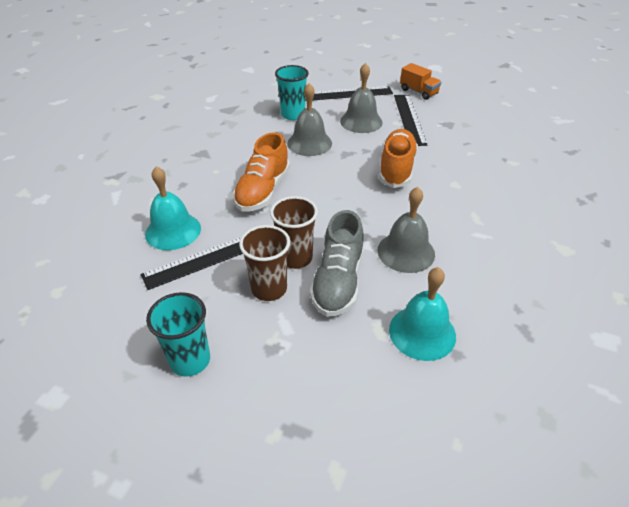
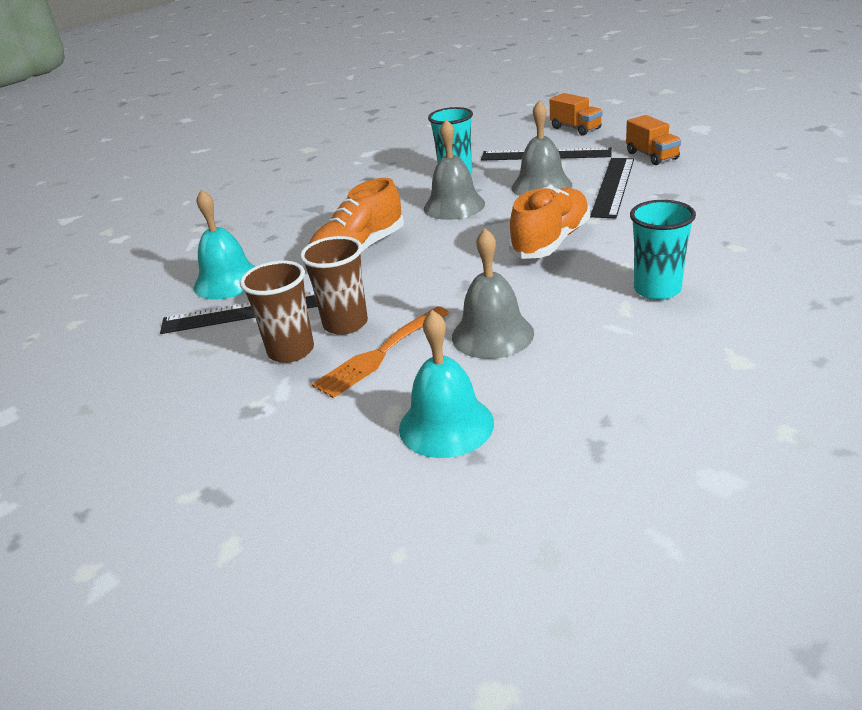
camera: 25 degrees right, 10 degrees down
turquoise cup [146,292,210,377] -> turquoise cup moved to [630,200,696,300]
grey shoe [310,210,364,317] -> orange fork [312,306,449,398]
none -> orange truck [550,93,603,135]

